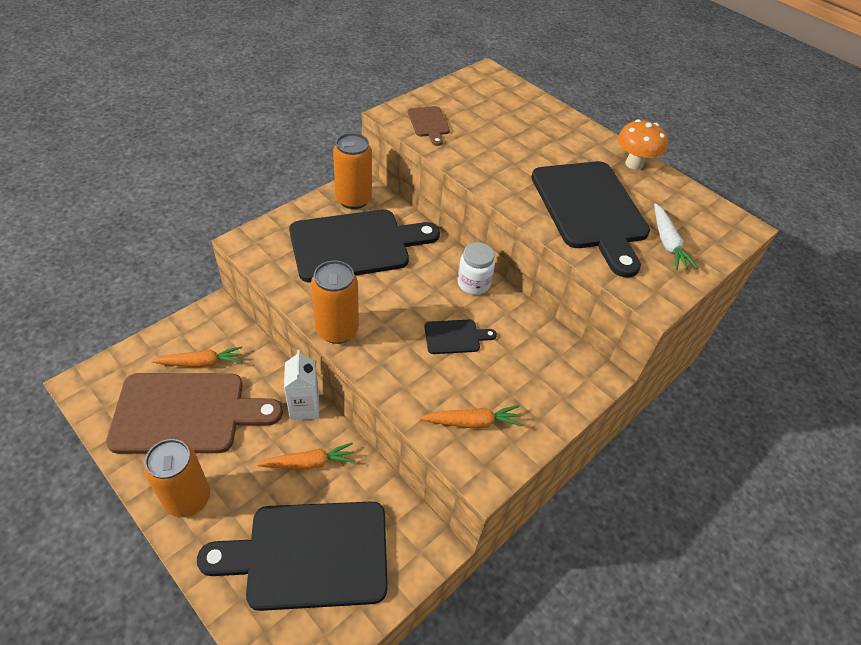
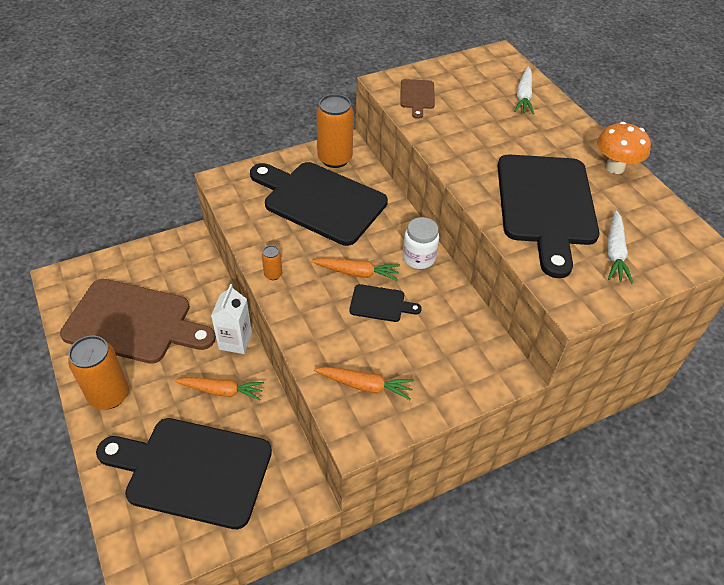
camera: 20 degrees right, 0 degrees up
orange carrot [152,346,242,367] -> orange carrot moved to [311,258,400,281]
black cutting board [289,209,440,282] -> black cutting board turned 150 degrees counterclockwise [250,162,388,246]
orange can [311,260,359,344] -> orange can [262,245,282,280], size x0.45
none -> white carrot [514,67,534,114]

